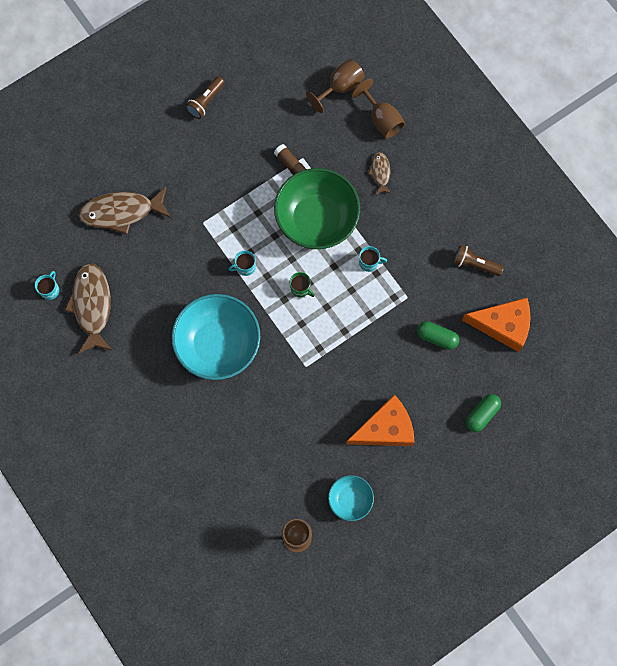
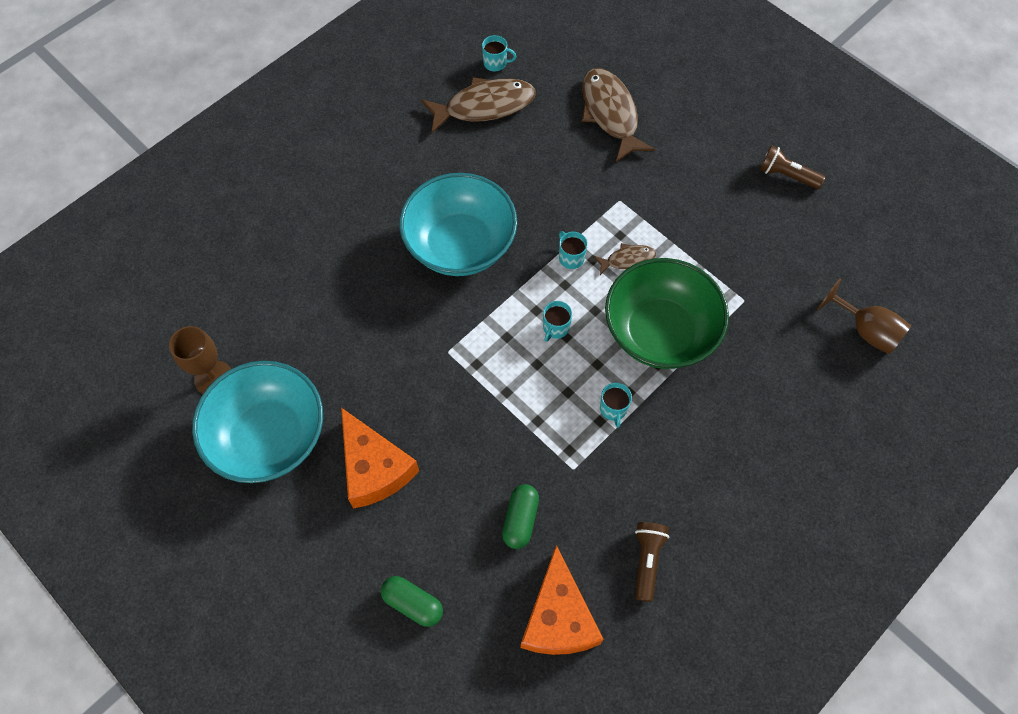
camera: 80 degrees right, 10 degrees down
brown glue stick [274,144,306,175] -> none
green mug [290,272,315,297] -> turquoise mug [543,301,573,342]
turquoise bowl [328,475,374,521] -> turquoise bowl [192,361,323,483], size x1.98
brown goblet [352,79,405,138] -> none
brown fish [368,152,392,195] -> brown fish moved to [594,243,656,275]

